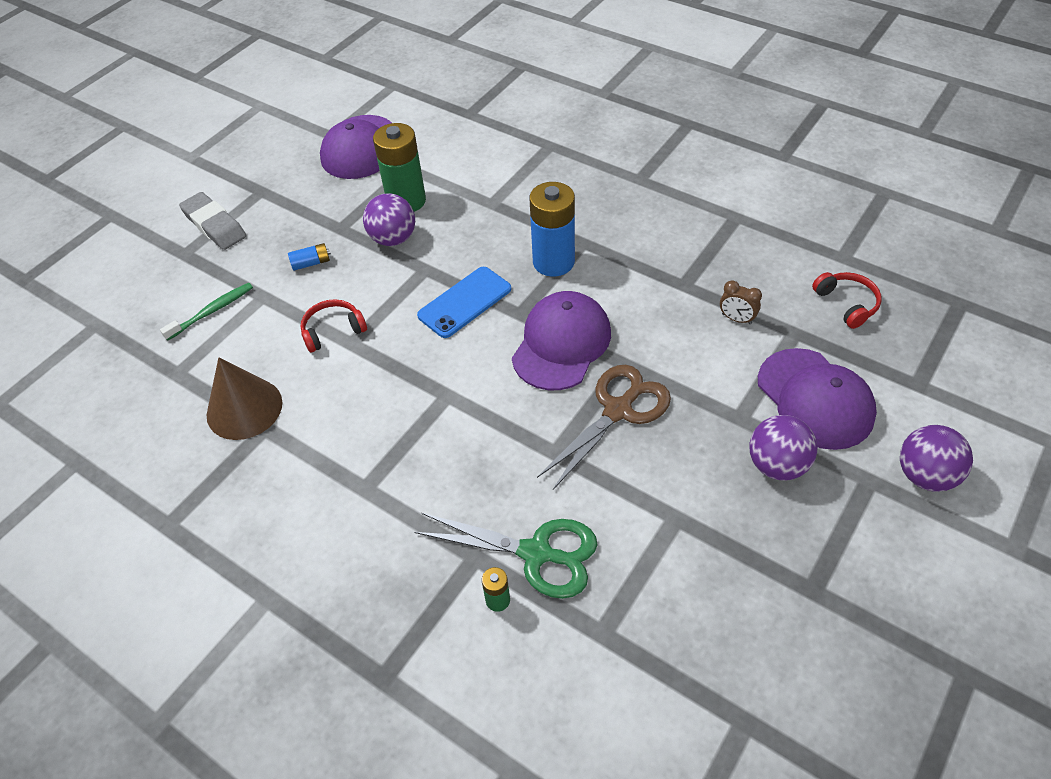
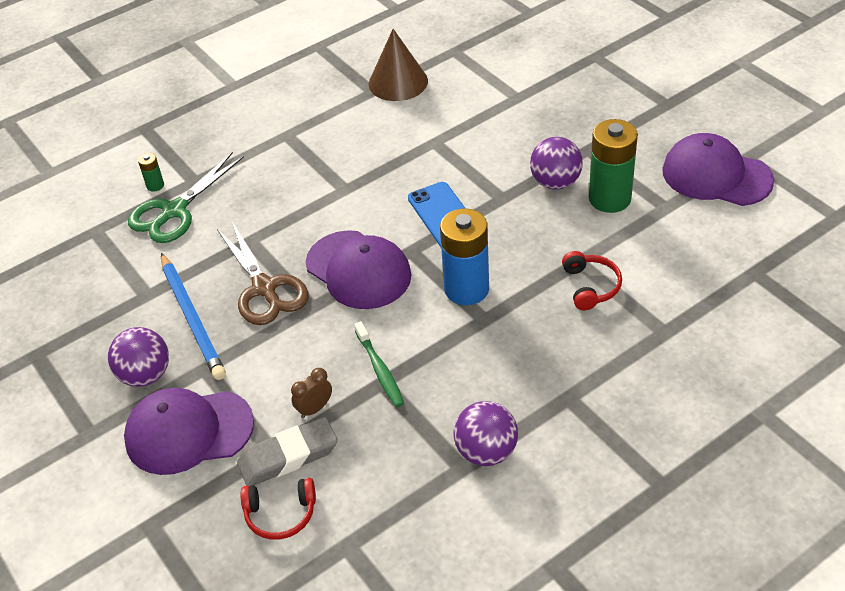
camera: 110 degrees right, 5 degrees down
green toothbrush [160,283,253,341] -> green toothbrush moved to [354,321,404,407]
grey eraser [179,192,246,250] -> grey eraser moved to [237,417,338,486]
blue battery [288,243,331,271] -> none
red headphones [301,299,367,352] -> red headphones moved to [562,251,622,310]
purple ball [900,425,973,492] -> purple ball moved to [454,401,518,466]
none -> blue pencil [161,253,226,380]

